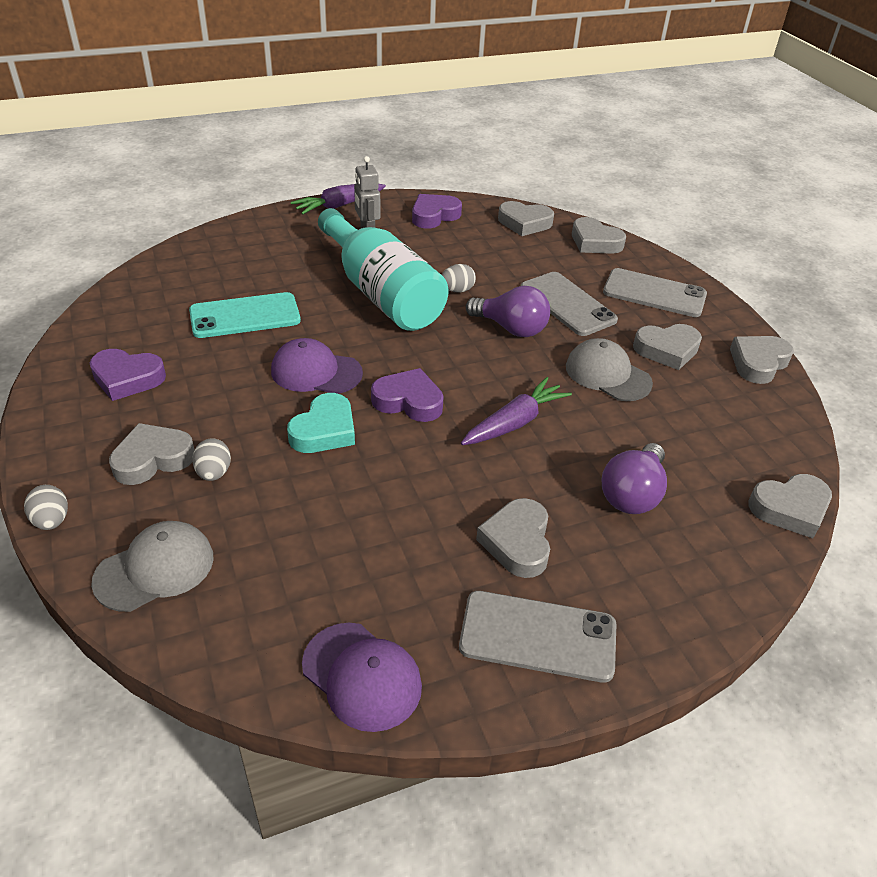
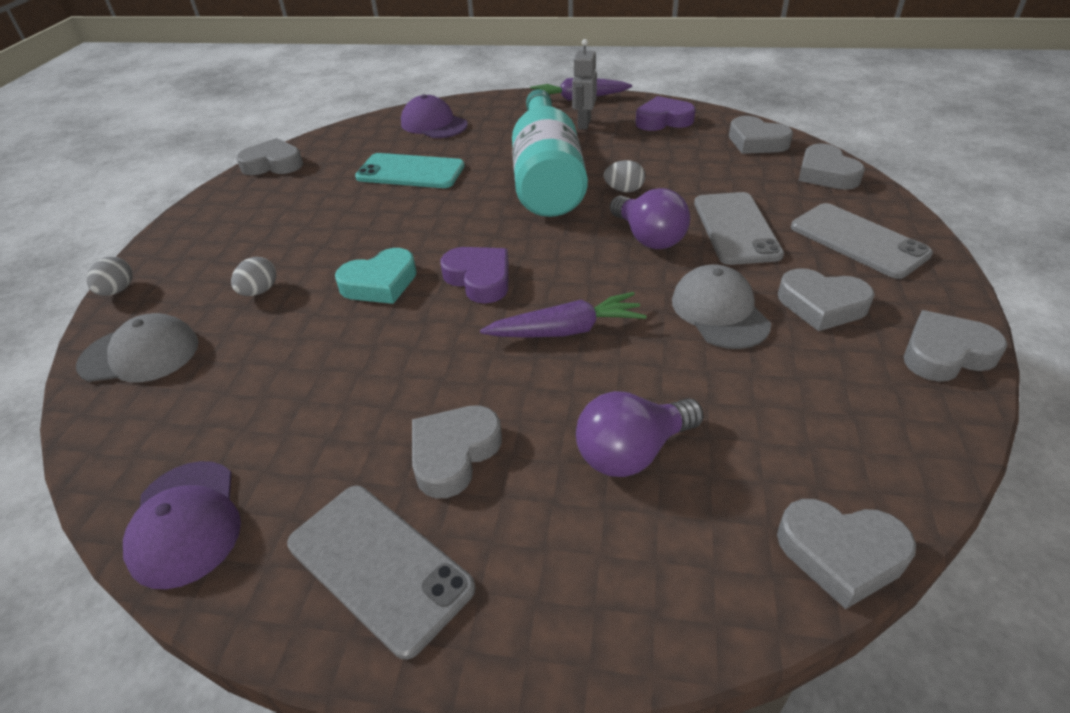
camera: 35 degrees right, 0 degrees up
purple heart [90,349,166,401] -> none
grey heart [109,423,194,485] -> grey heart moved to [236,138,303,175]
purple cap [271,338,363,394] -> purple cap moved to [401,95,468,138]

